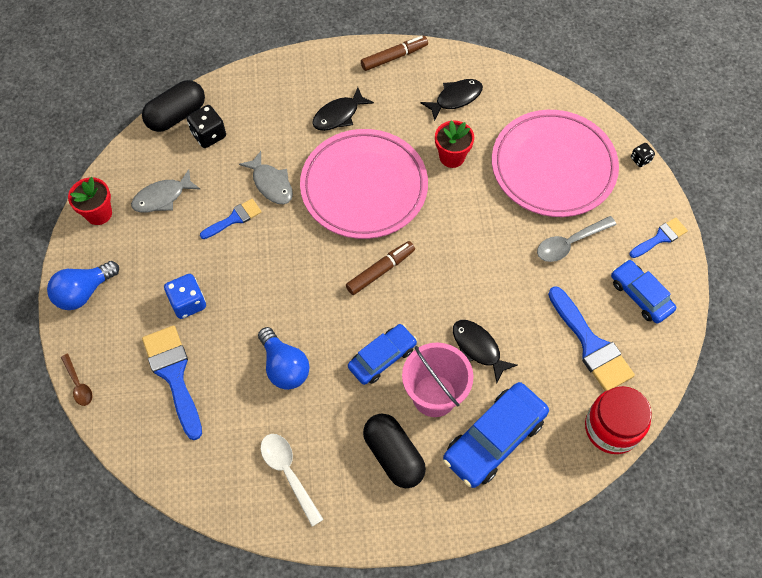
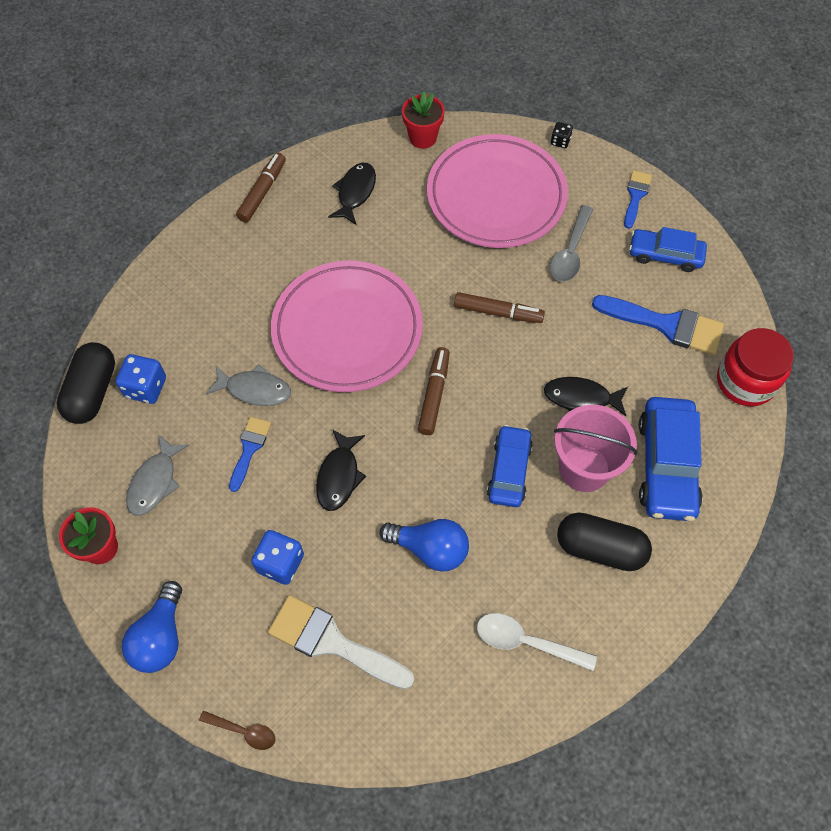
camera: 40 degrees left, 0 degrees up
blue brush [142,325,202,440] -> white brush [268,595,414,689]
black dice [187,105,226,148] -> blue dice [116,354,166,404]
black fish [312,87,374,131] -> black fish moved to [316,429,366,511]
red flower pot [435,120,474,168] -> red flower pot moved to [402,91,445,149]
none -> brown marker [454,292,545,323]

